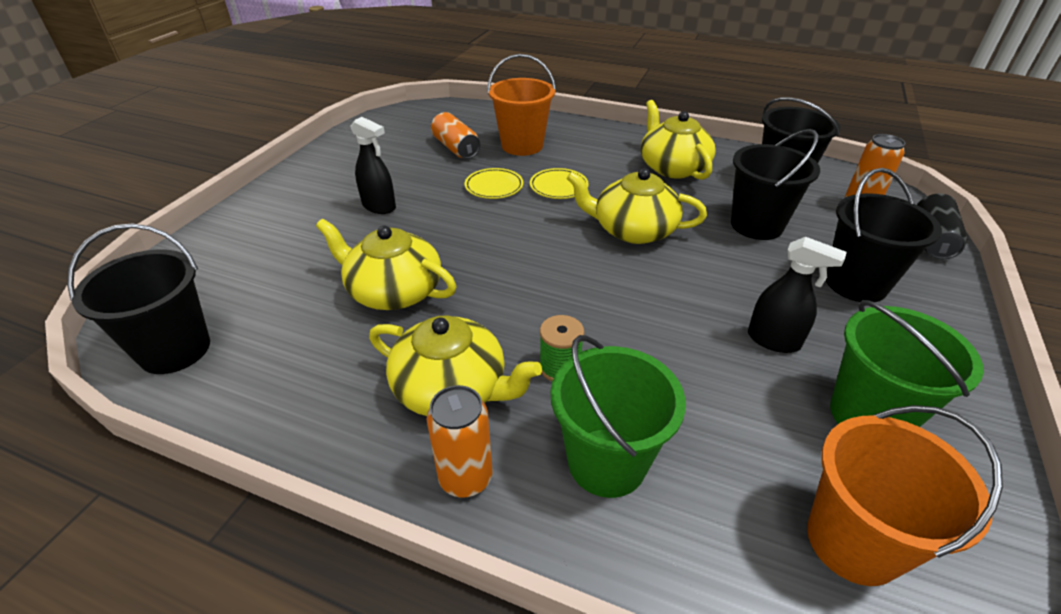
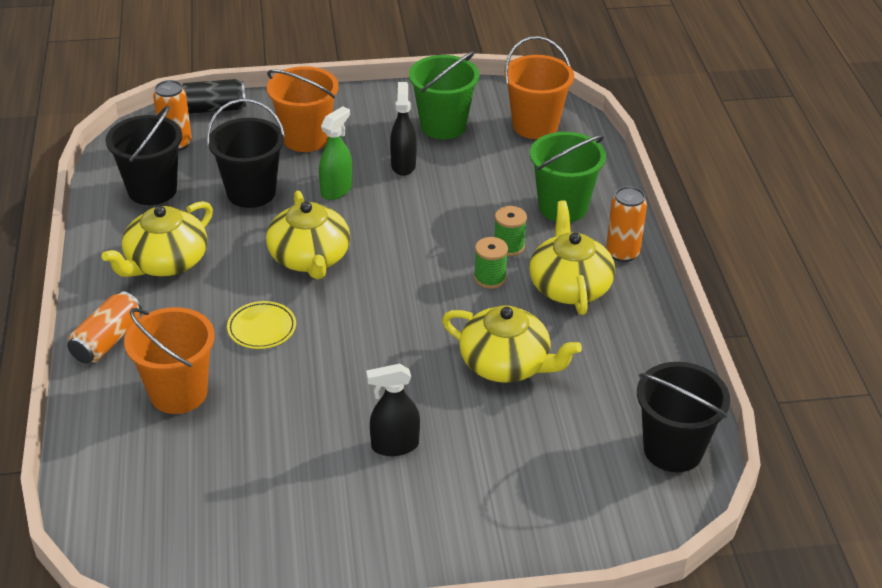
camera: 120 degrees left, 0 degrees up
yellow teapot [316,219,456,310] -> yellow teapot turned 60 degrees counterclockwise [442,306,582,383]
black spray bottle [350,117,396,214] -> black spray bottle turned 105 degrees counterclockwise [366,364,420,456]
orange can [431,112,480,159] -> orange can moved to [67,291,142,364]
yellow plate [465,168,523,199] -> none
black bucket [826,168,942,302] -> orange bucket [267,66,339,152]
none -> green spray bottle [319,106,352,200]
none -> green spool [474,237,508,289]

